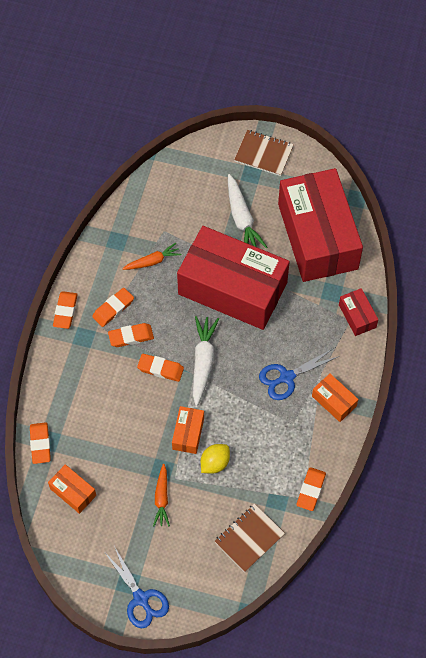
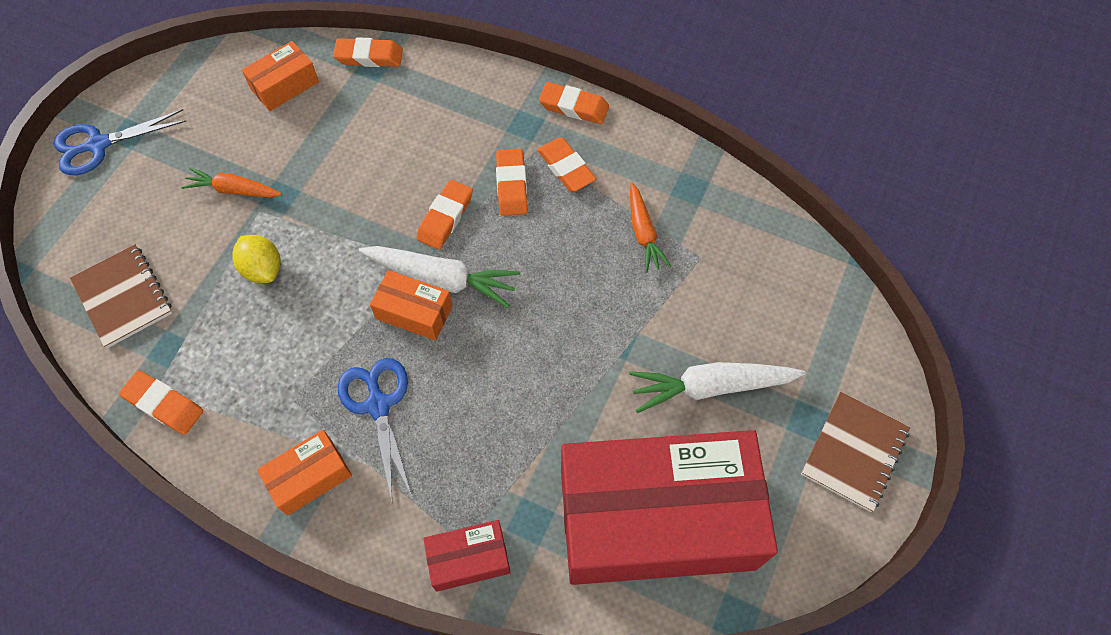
camera: 100 degrees right, 0 degrees up
orange box [172,406,204,454] -> orange box moved to [370,270,453,341]
red box [177,226,290,330] -> none

